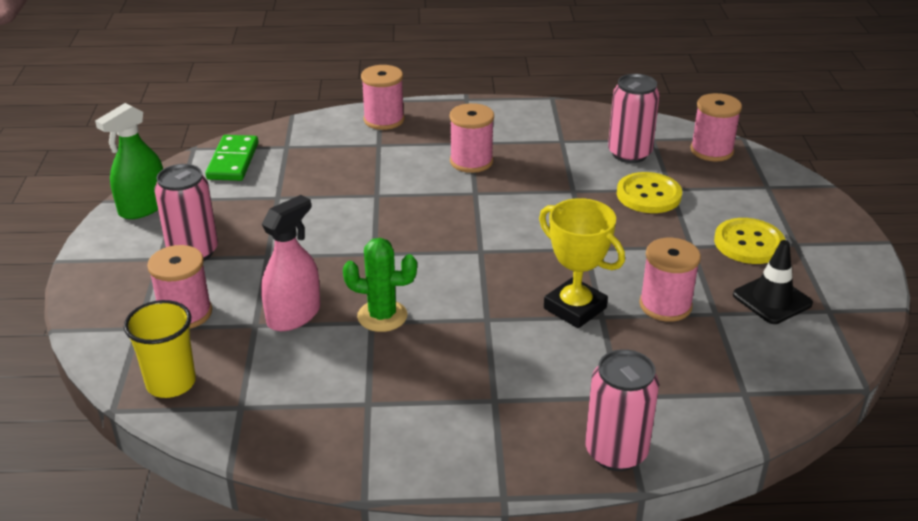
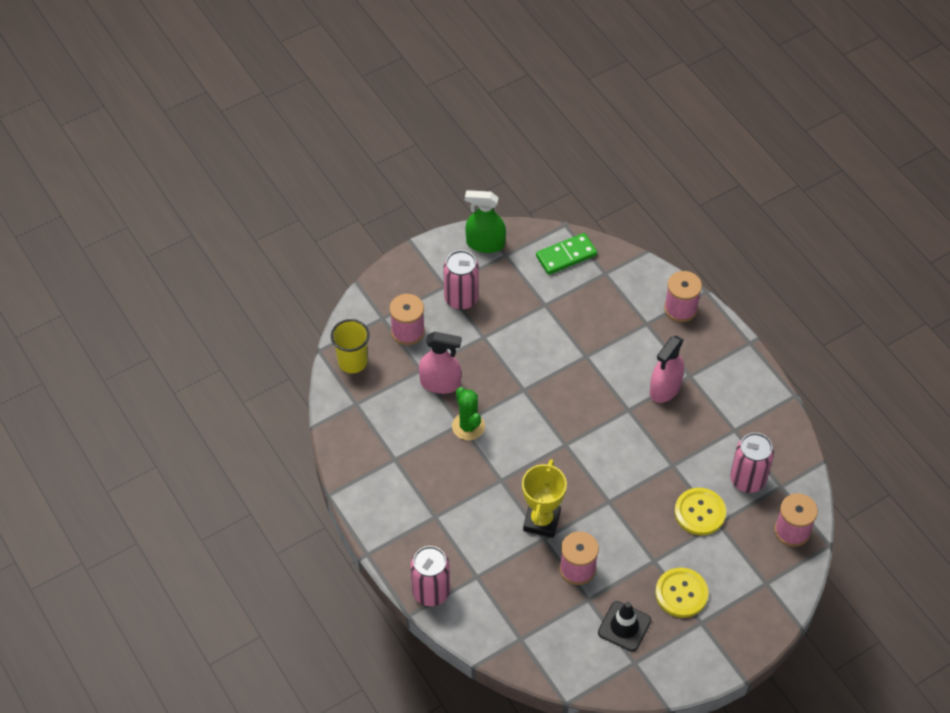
camera: 60 degrees right, 20 degrees up
pink spool [450,103,494,173] -> pink spray bottle [650,336,684,403]

